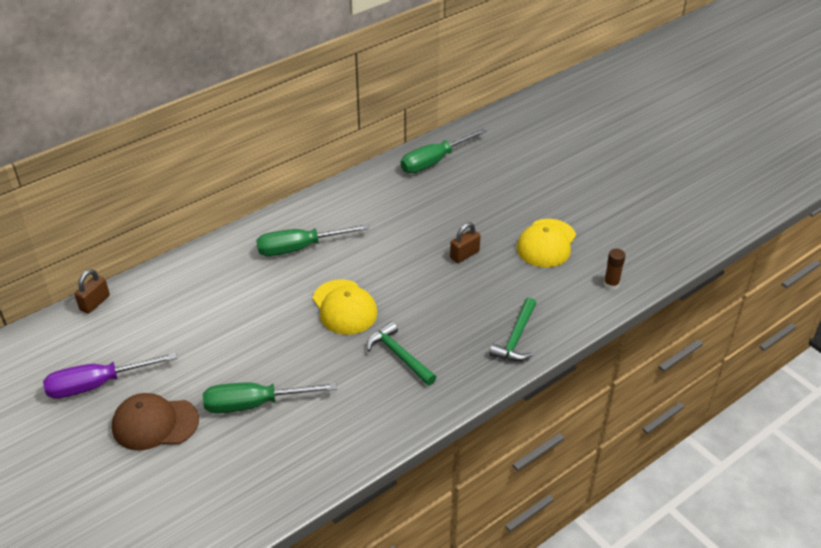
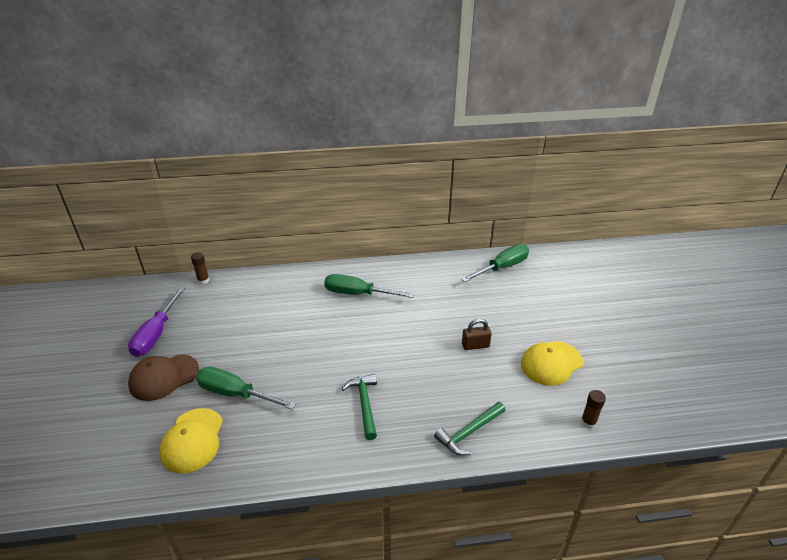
camera: 30 degrees right, 5 degrees down
purple screwdriver [43,352,177,399] -> purple screwdriver turned 90 degrees counterclockwise [128,287,185,357]
brown padlock [74,269,110,314] -> brown glue stick [191,252,210,284]
brown cap [112,393,199,451] -> brown cap turned 60 degrees counterclockwise [128,354,199,401]
yellow cap [313,279,378,335] -> yellow cap moved to [160,408,223,474]
green screwdriver [401,128,487,173] -> green screwdriver turned 150 degrees clockwise [461,244,529,282]

